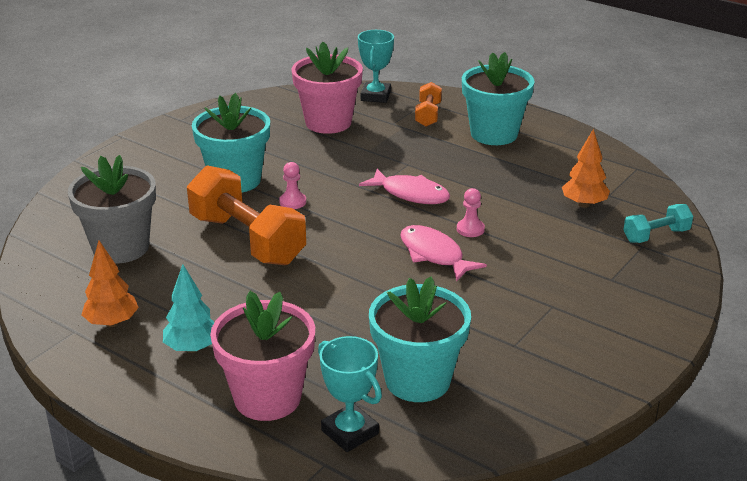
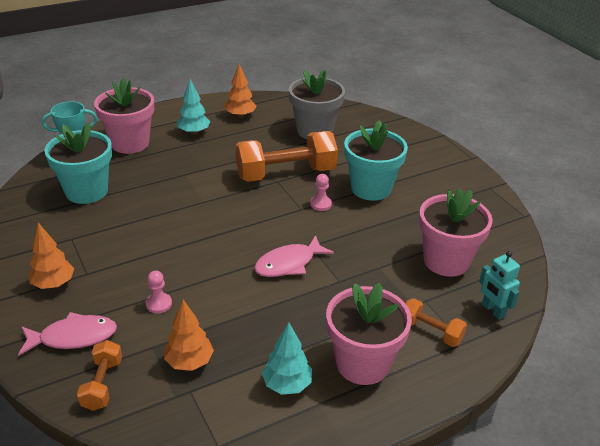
camera: 115 degrees right, 5 degrees up
turquoise trophy [358,30,394,103] -> turquoise robot [479,251,520,320]
pink fish [400,225,487,281] -> pink fish moved to [18,312,117,356]
pink pawn [457,188,485,237] -> pink pawn moved to [146,270,172,314]
turquoise flower pot [462,52,534,145] -> pink flower pot [326,283,412,385]
turquoise dumbbell [623,204,693,243] -> orange dumbbell [77,340,122,411]
none -> orange tree [28,223,74,289]
none -> turquoise tree [262,322,312,395]

